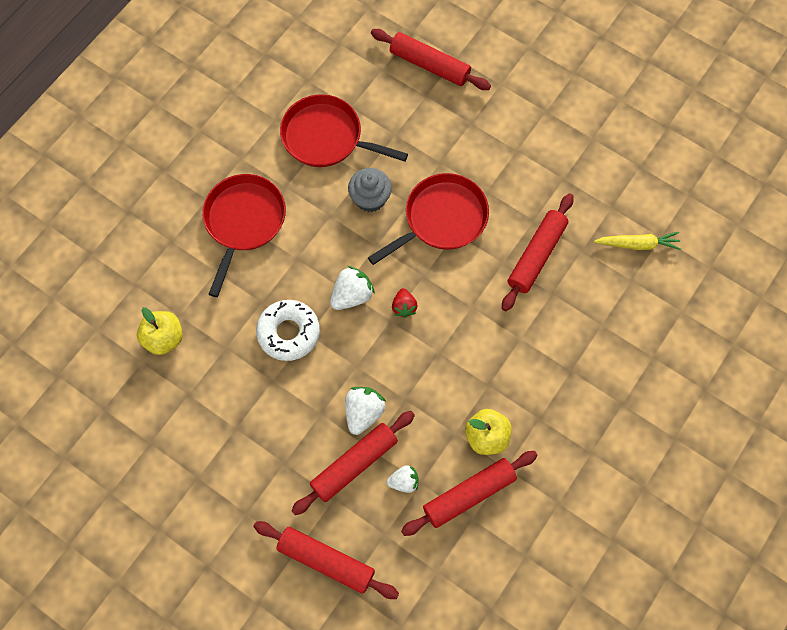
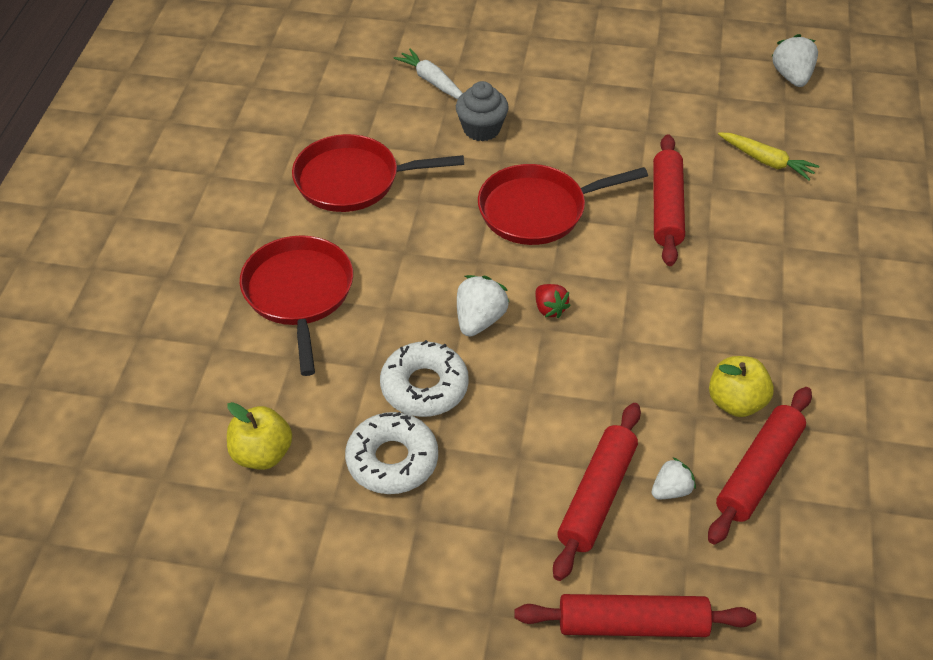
camera: 25 degrees left, 20 degrees down
white strawberry [345,387,386,435] -> white strawberry moved to [772,34,818,87]
grey cupcake [348,168,392,212] -> grey cupcake moved to [456,81,509,141]
red pan [368,173,489,265] -> red pan turned 135 degrees counterclockwise [478,164,648,245]
red rolling pin [371,29,491,90] -> white carrot [394,48,463,99]
yellow carrot [594,232,681,250] -> yellow carrot turned 60 degrees clockwise [718,132,819,181]
none -> white donut [345,412,438,494]

